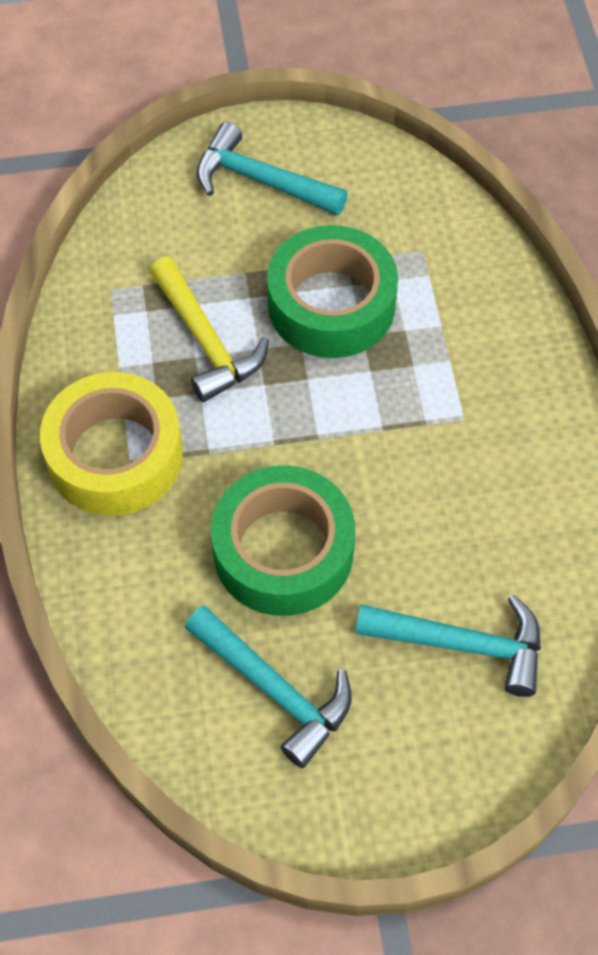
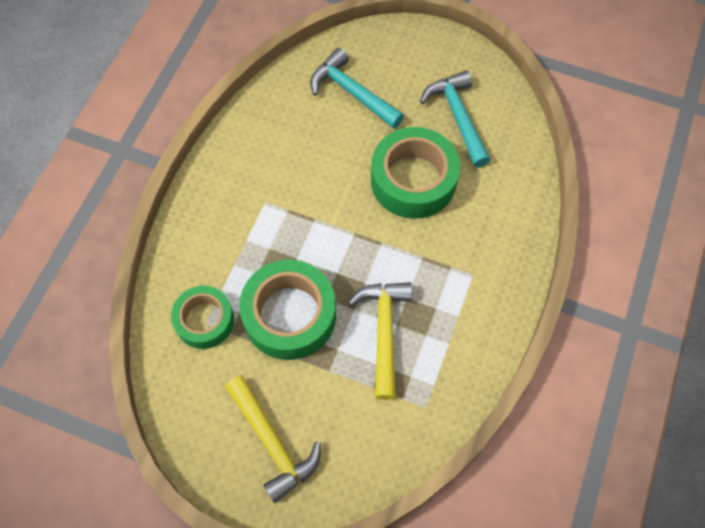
camera: 150 degrees left, 5 degrees up
yellow tape [40,372,183,516] -> none
turquoise hammer [197,122,348,216] -> yellow hammer [225,375,321,503]
none -> green tape [171,286,234,349]

